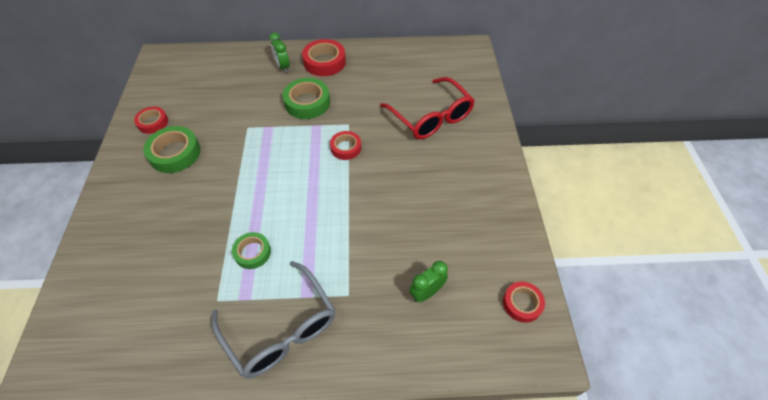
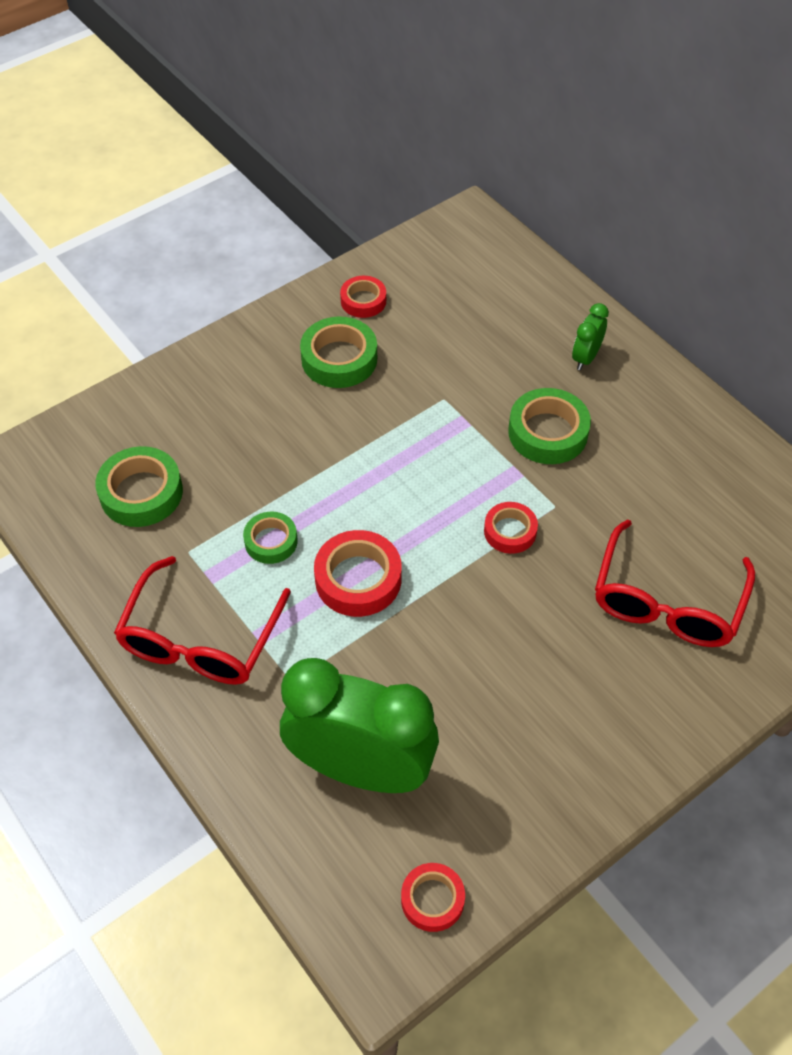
camera: 55 degrees right, 0 degrees up
grey glasses [212,261,335,378] -> red glasses [114,556,291,685]
red tape [302,39,346,76] -> red tape moved to [314,530,402,617]
green clock [409,261,448,302] -> green clock [280,658,439,793], size x2.37
none -> green tape [95,446,183,527]

